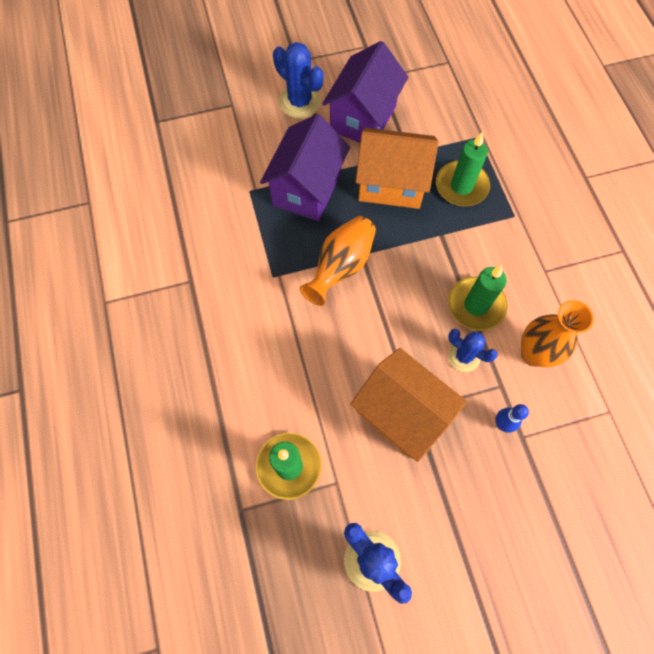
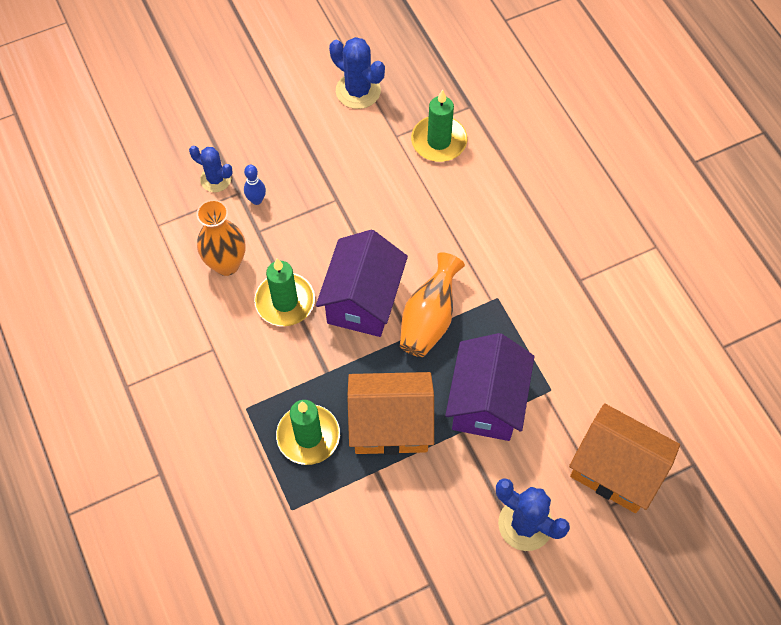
camera: 170 degrees right, 5 degrees down
purple house [322,41,408,143] -> purple house moved to [316,230,408,337]
orange house [350,348,467,462] -> orange house moved to [569,403,680,513]
blue cactus [448,329,498,372] -> blue cactus moved to [189,146,233,192]

